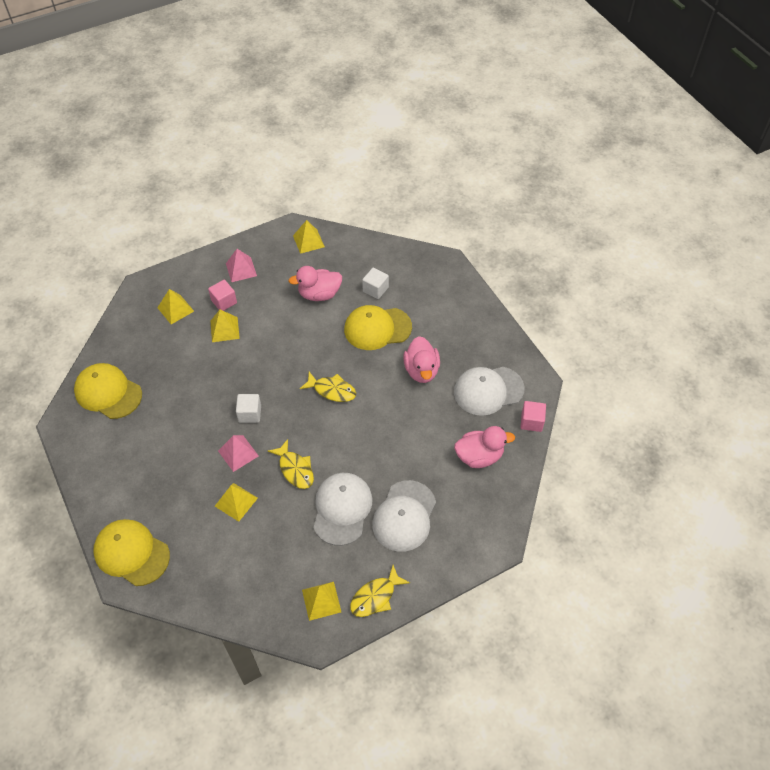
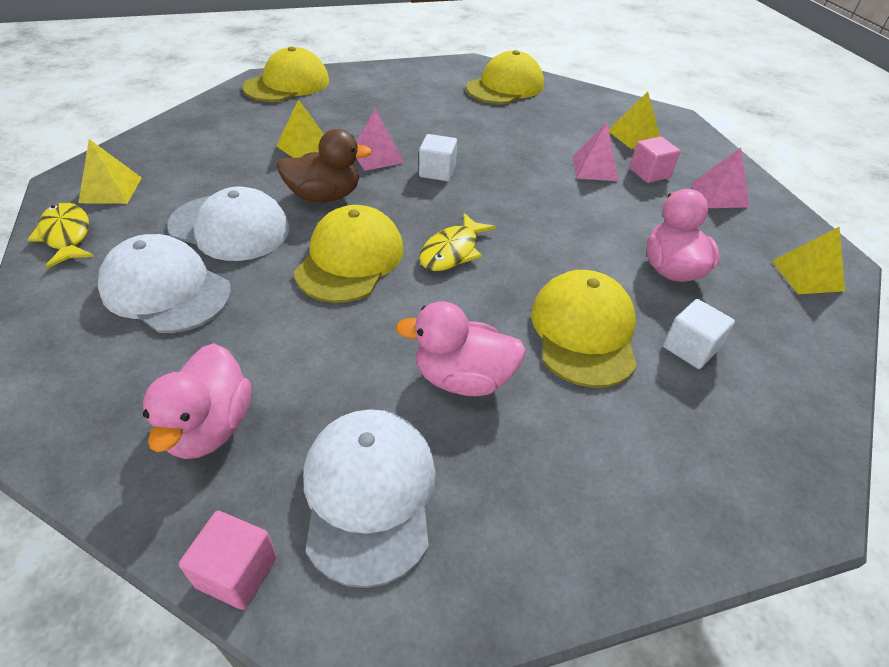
camera: 100 degrees right, 10 degrees down
yellow pyramid [210,310,240,342] -> pink pyramid [572,122,619,181]
yellow fish [268,439,314,489] -> brown duck [276,129,372,202]
none -> yellow cap [294,205,403,303]

